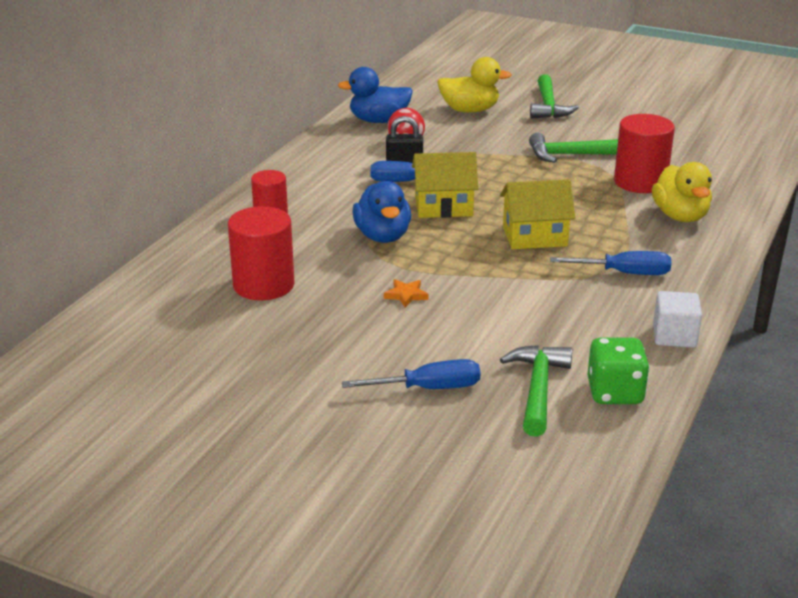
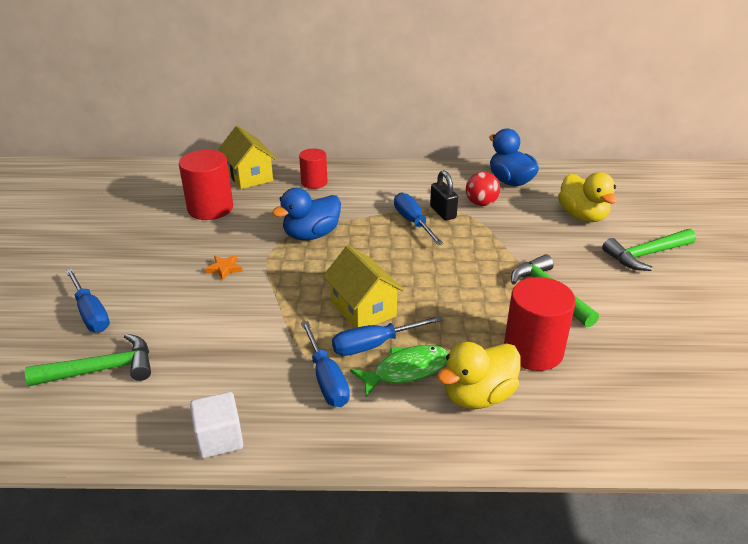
camera: 65 degrees right, 5 degrees up
yellow house [412,152,478,218] -> yellow house moved to [219,126,276,189]
green dice [587,338,650,404] -> none
none -> blue screwdriver [332,315,443,356]
none -> green fish [350,345,449,397]

